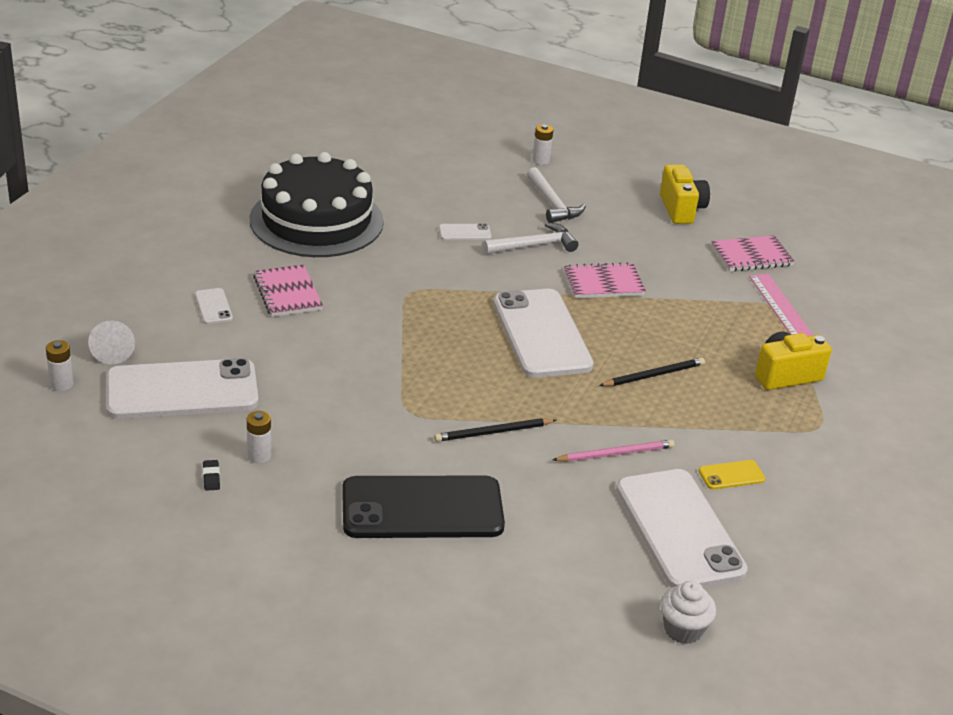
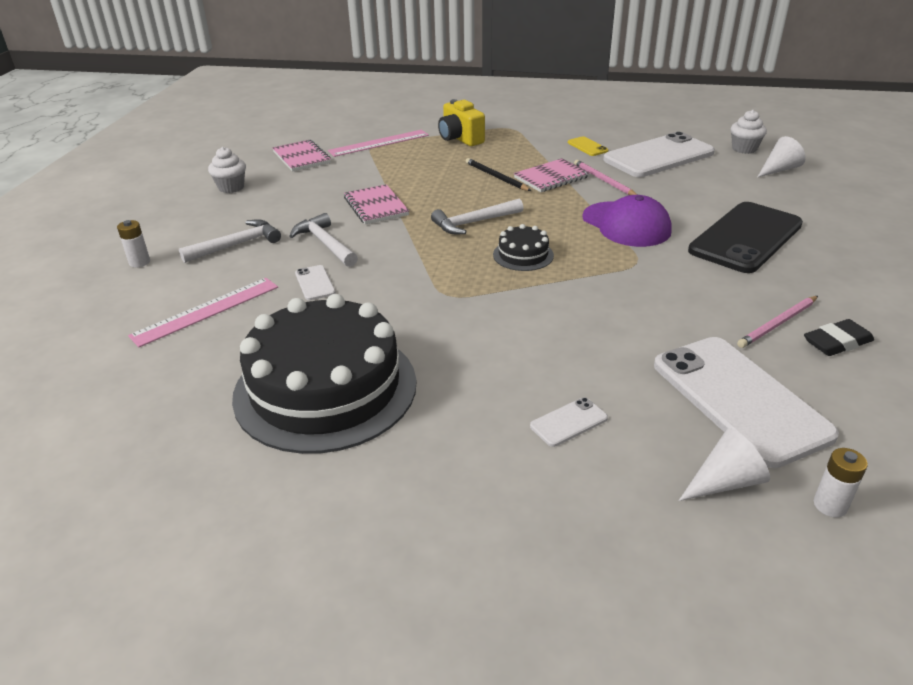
camera: 100 degrees left, 0 degrees up
black eraser [203,460,220,491] -> black eraser [804,319,874,356], size x1.85
white battery [247,411,271,463] -> pink pencil [737,296,818,348]
pink notebook [253,265,323,317] -> pink notebook moved to [514,158,590,192]
black phone [342,476,505,538] -> black phone turned 60 degrees clockwise [688,202,803,273]
black pencil [434,418,556,442] -> purple cap [582,195,672,247]
white phone [493,289,594,378] -> white hammer [431,199,523,234]
yellow camera [660,164,710,224] -> white cupcake [208,147,246,193]
none -> pink ruler [128,278,278,347]
none -> black cake [493,224,554,271]
none -> white cone [758,136,806,177]

